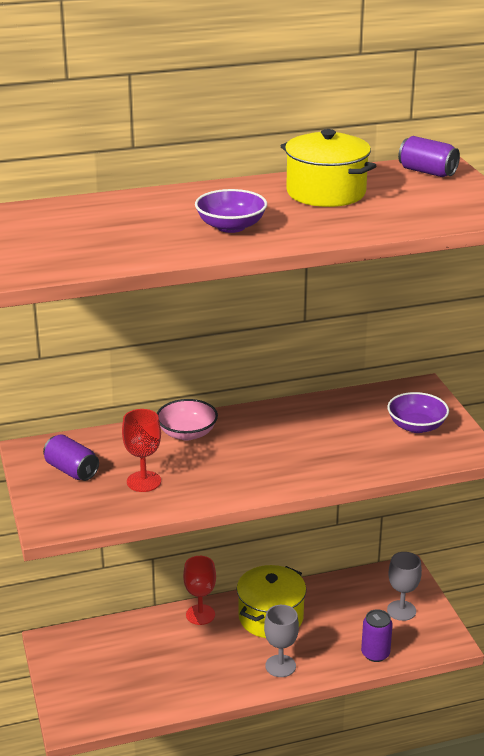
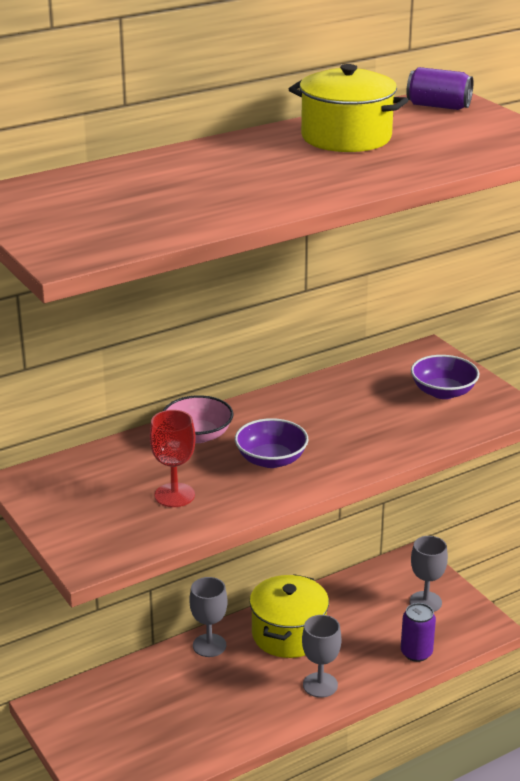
camera: 15 degrees left, 0 degrees up
purple can [43,434,99,481] -> none
red goblet [183,556,216,625] -> grey goblet [189,577,228,657]
purple bowl [195,189,267,233] -> purple bowl moved to [235,418,308,468]

